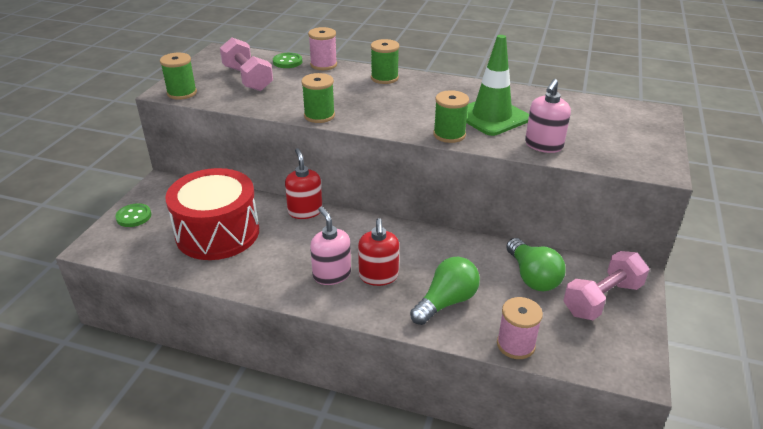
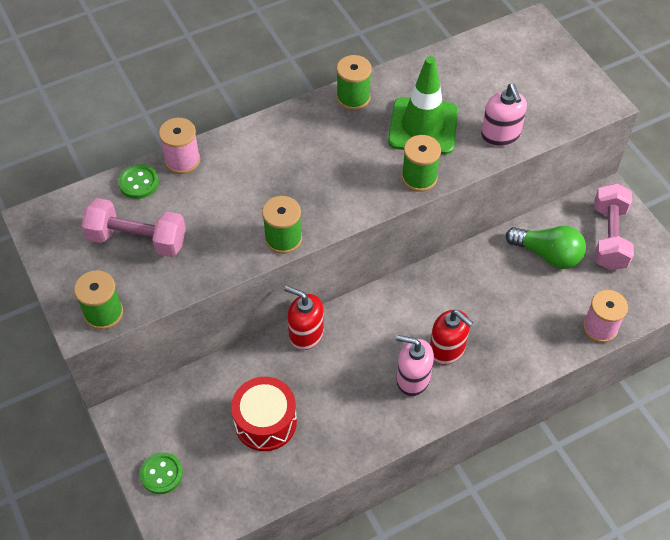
camera: 45 degrees left, 20 degrees up
red drum [165,168,259,260] -> red drum [231,377,297,451], size x0.64
green spool [371,39,399,84] -> green spool moved to [336,55,372,110]
green light bulb [410,257,480,325] -> none

